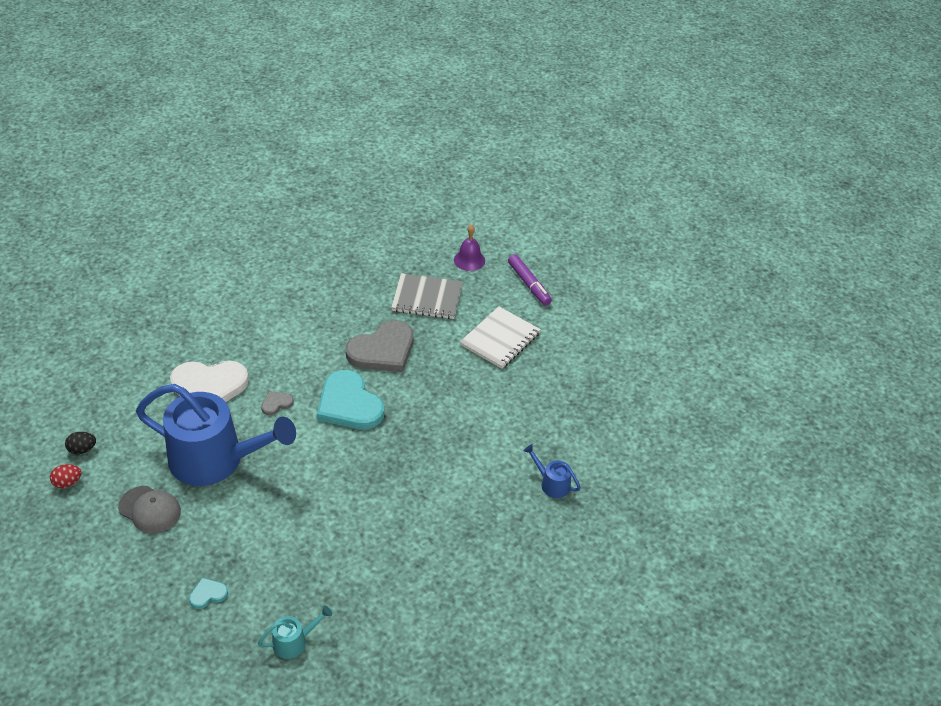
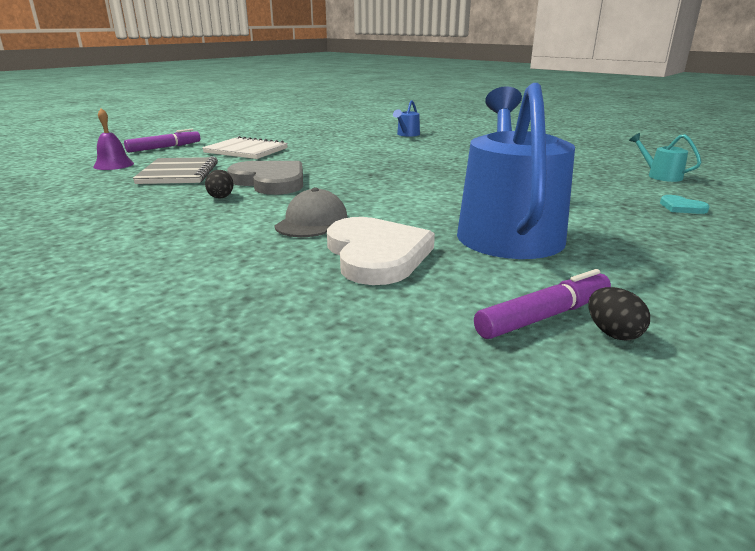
camera: 100 degrees left, 20 degrees down
red egg [50,464,82,488] -> none
grey cap [118,486,181,534] -> grey cap moved to [274,188,347,237]
grey heart [261,391,294,415] -> none
turquoise heart [317,370,384,429] -> none
none -> black egg [205,170,234,199]
none -> purple marker [474,269,611,339]

